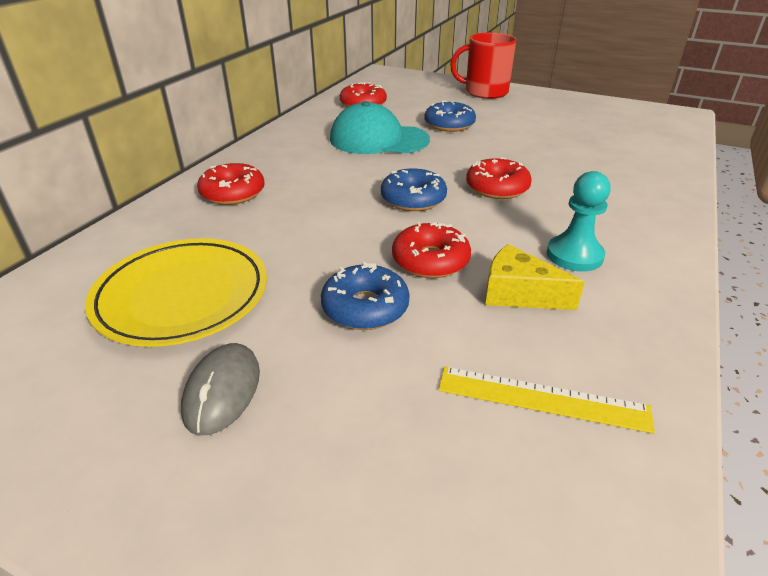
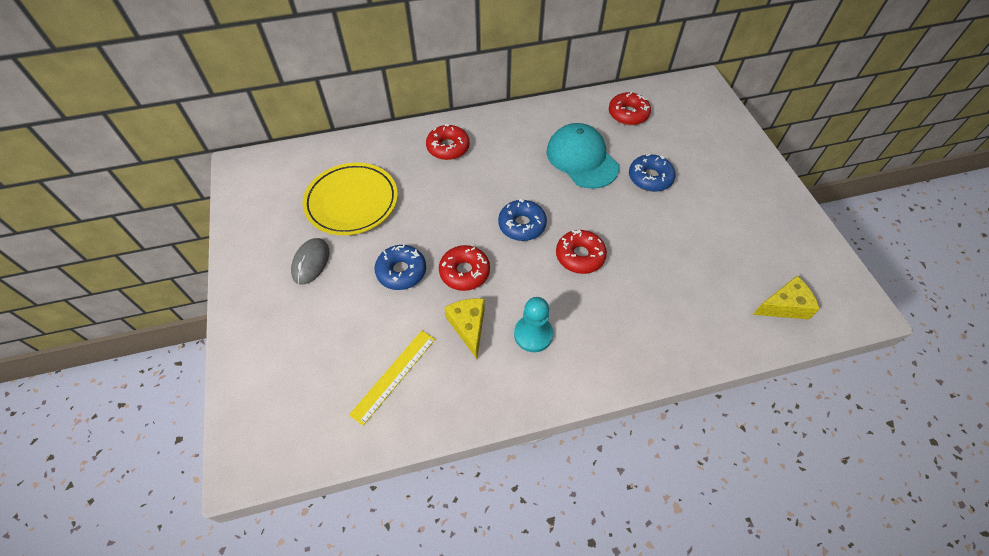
camera: 50 degrees right, 20 degrees up
grey mouse [181,343,260,436] -> grey mouse turned 45 degrees counterclockwise [291,238,329,285]
yellow ruler [439,367,655,434] -> yellow ruler turned 60 degrees clockwise [349,330,435,426]
red mug [450,33,516,99] -> none
none -> yellow cheese [753,276,820,319]

